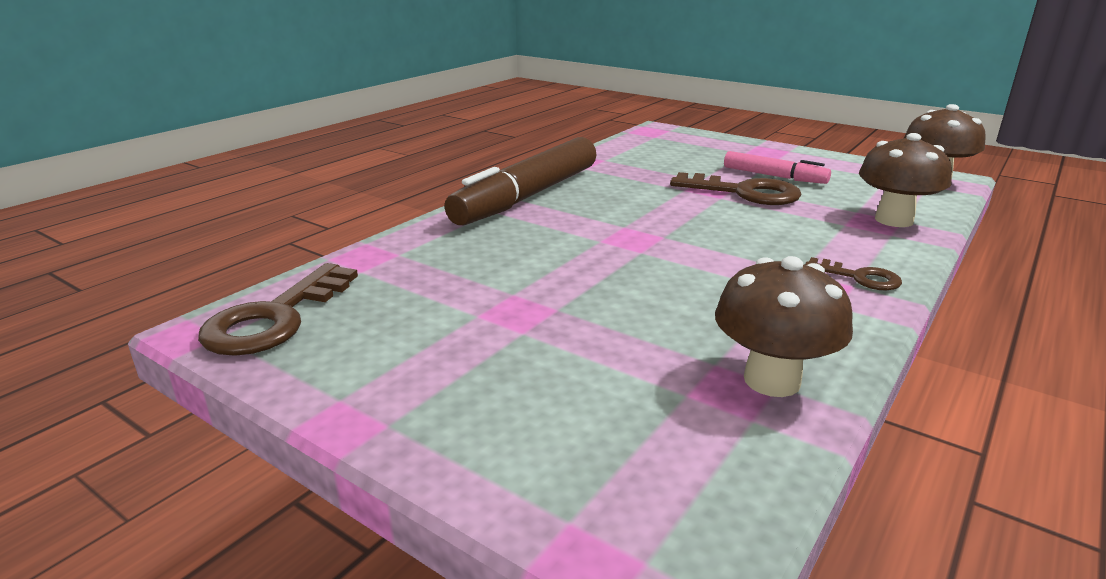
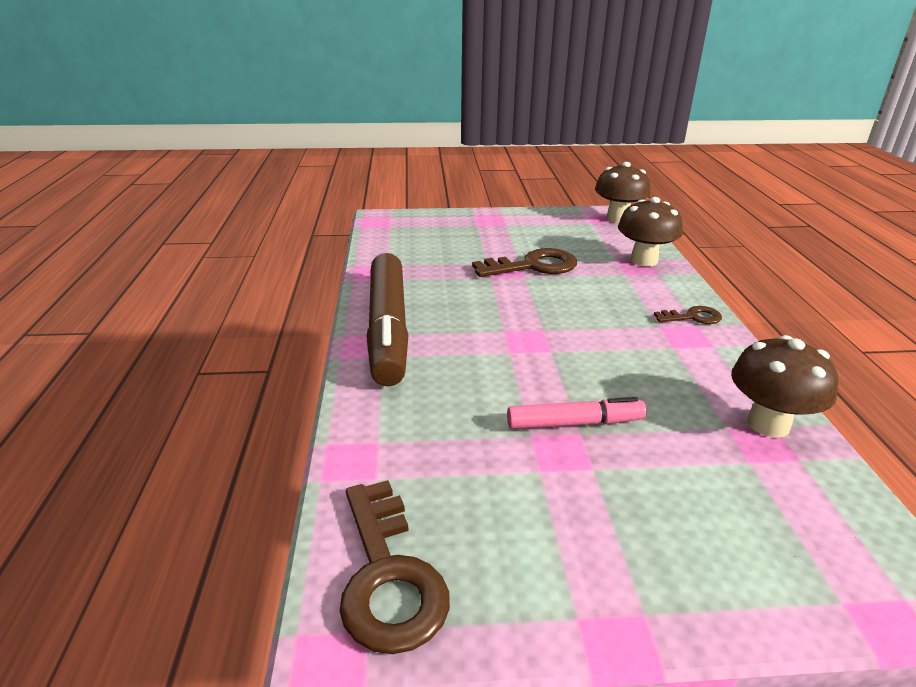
camera: 40 degrees left, 5 degrees up
pink marker [724,151,831,184] -> pink marker moved to [507,397,646,429]

